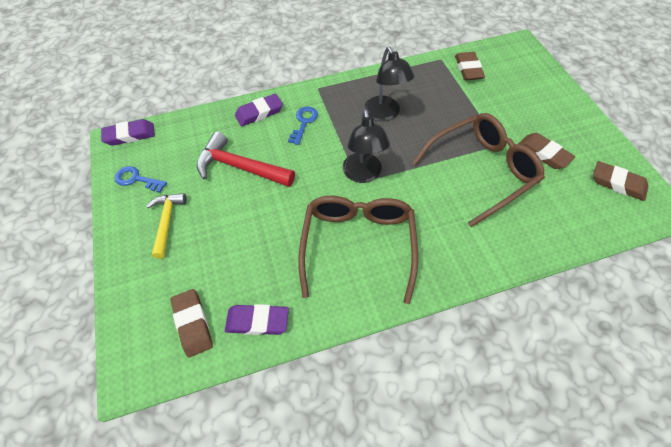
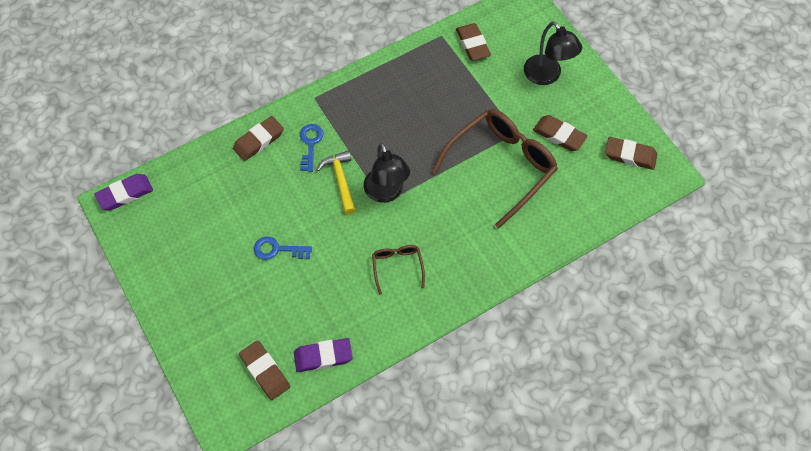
camera: 15 degrees left, 5 degrees up
blue key [115,166,167,193] -> blue key moved to [254,237,312,260]
yellow hammer [147,193,187,259] -> yellow hammer moved to [317,150,356,214]
red hammer [197,132,295,187] -> none
purple eraser [235,94,283,127] -> brown eraser [233,116,284,161]
brown glasses [298,196,418,304] -> brown glasses [372,245,425,295], size x0.47
black lamp [364,47,414,121] -> black lamp moved to [524,21,582,85]

